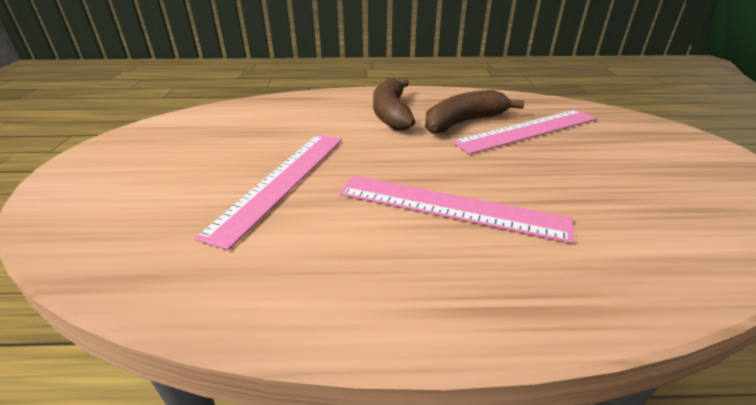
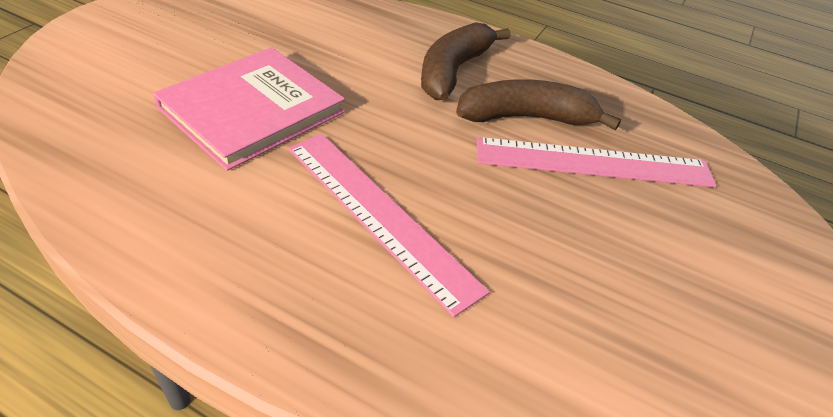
camera: 25 degrees right, 10 degrees up
pink ruler [194,135,342,250] -> pink book [153,47,345,171]

